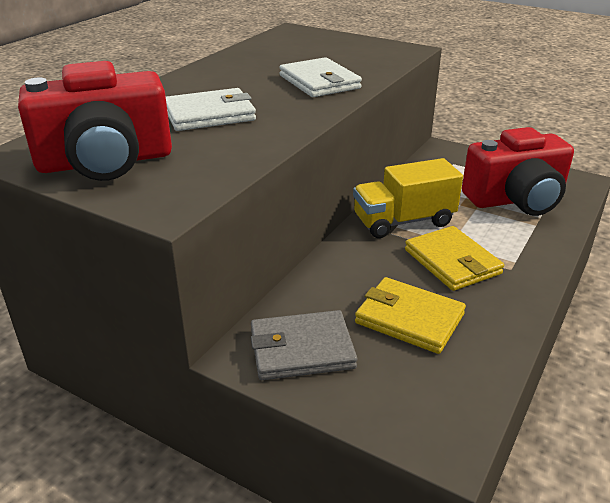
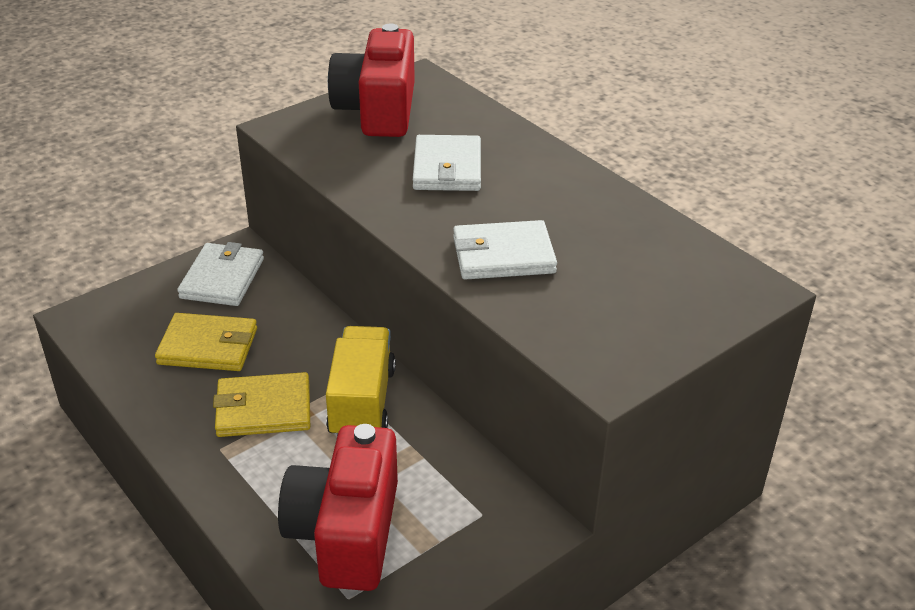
camera: 110 degrees right, 5 degrees up
grey wallet [251,310,357,380] -> white wallet [177,242,264,306]
yellow wallet [355,277,466,354] -> yellow wallet turned 45 degrees clockwise [155,313,257,371]

